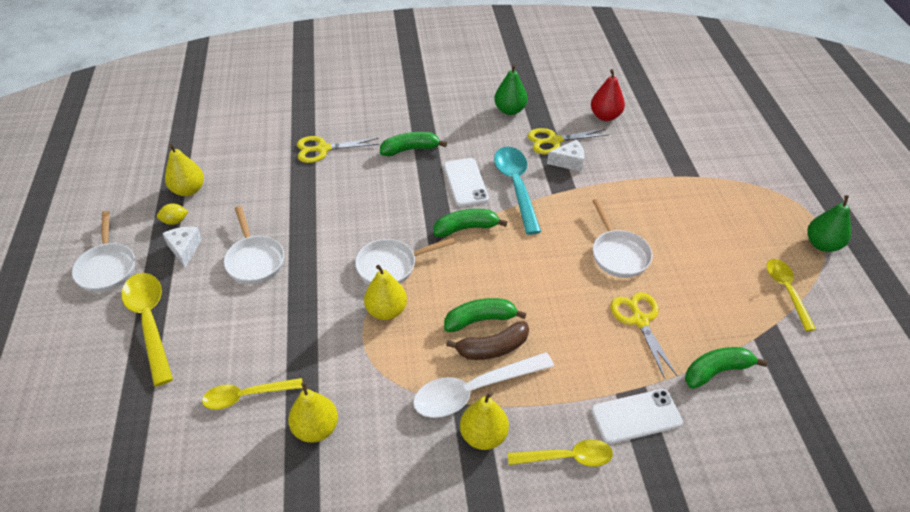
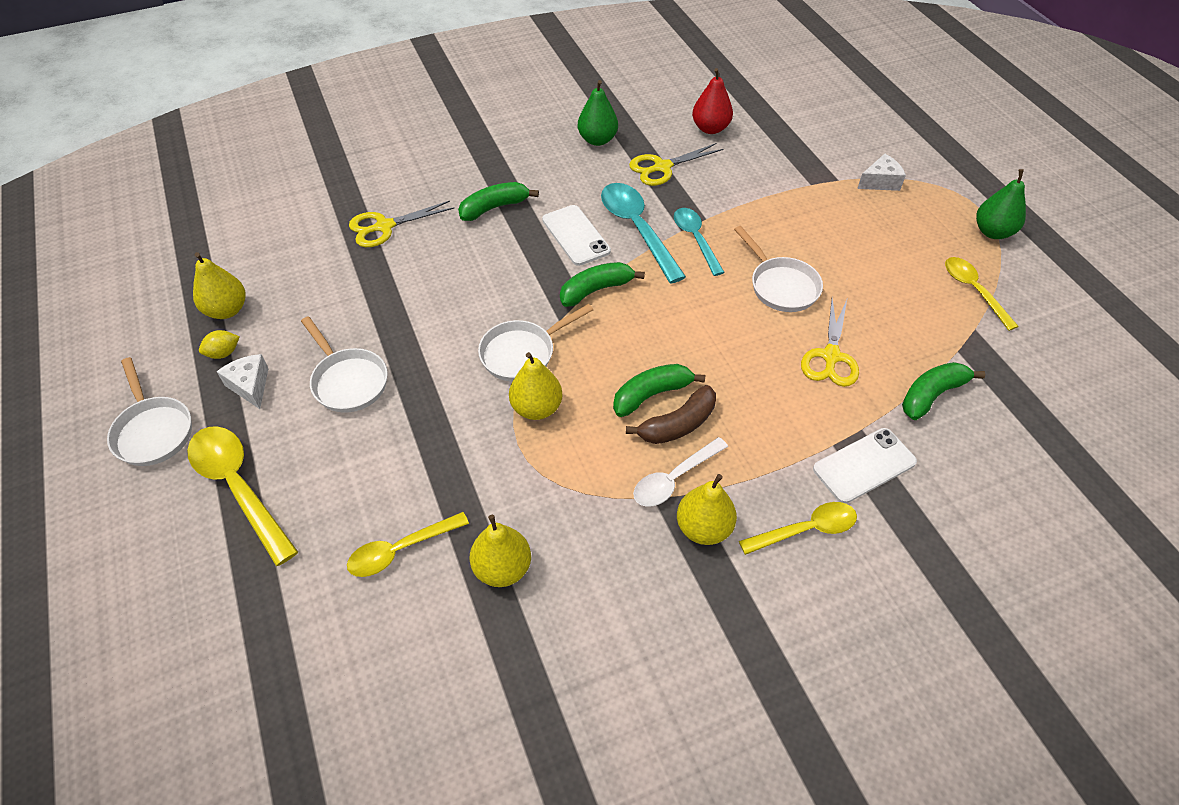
camera: 15 degrees left, 5 degrees up
white spoon [413,352,554,418] -> white spoon [633,437,728,507], size x0.65
white cheese [547,140,585,172] -> white cheese moved to [857,154,906,191]
yellow scissors [611,292,677,379] -> yellow scissors turned 135 degrees counterclockwise [801,298,859,387]
none -> turquoise spoon [674,208,725,276]

